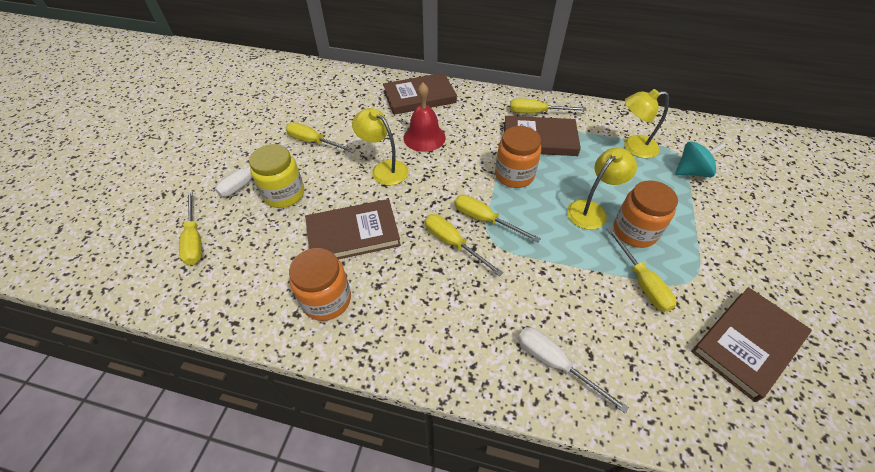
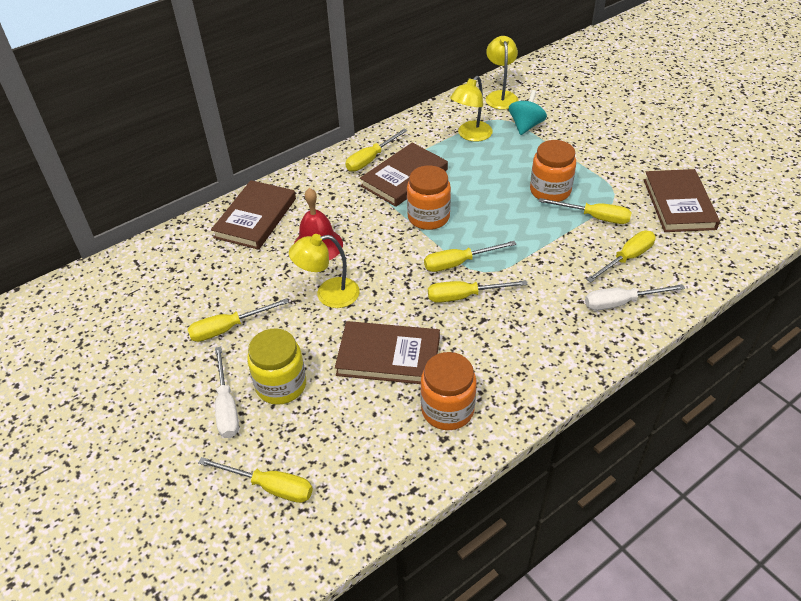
camera: 50 degrees left, 5 degrees down
brown book [305,199,401,259] -> brown book turned 75 degrees clockwise [335,321,440,384]
yellow lamp [567,148,637,230] -> yellow lamp moved to [486,36,518,110]
none -> yellow screwdriver [586,231,656,283]

